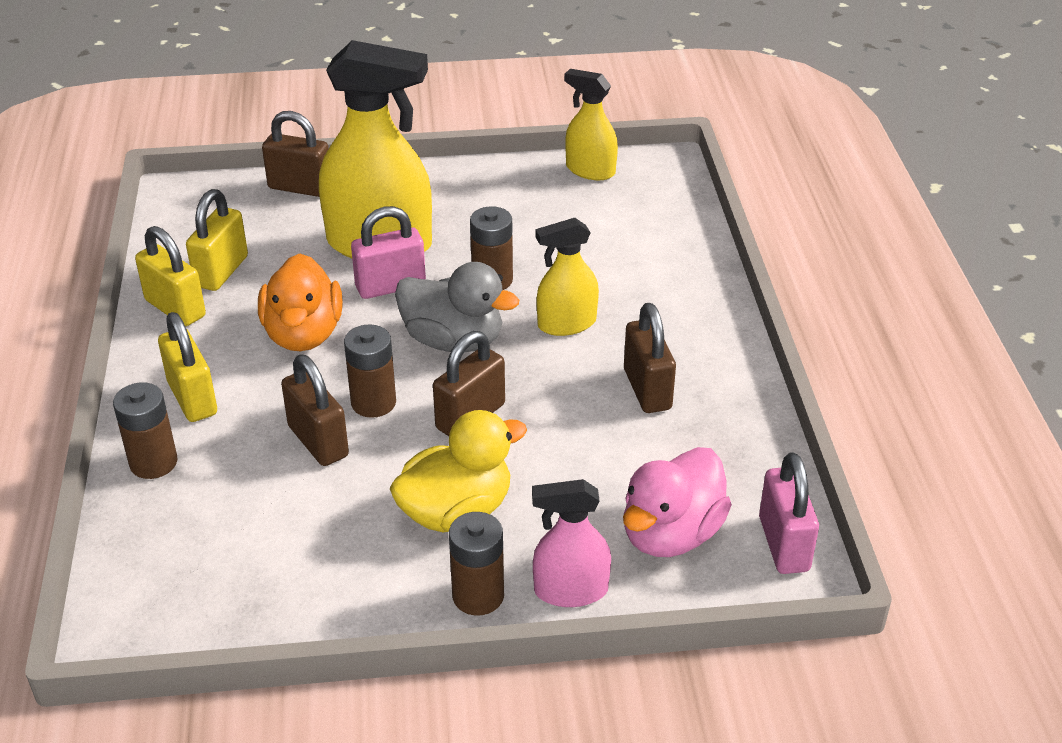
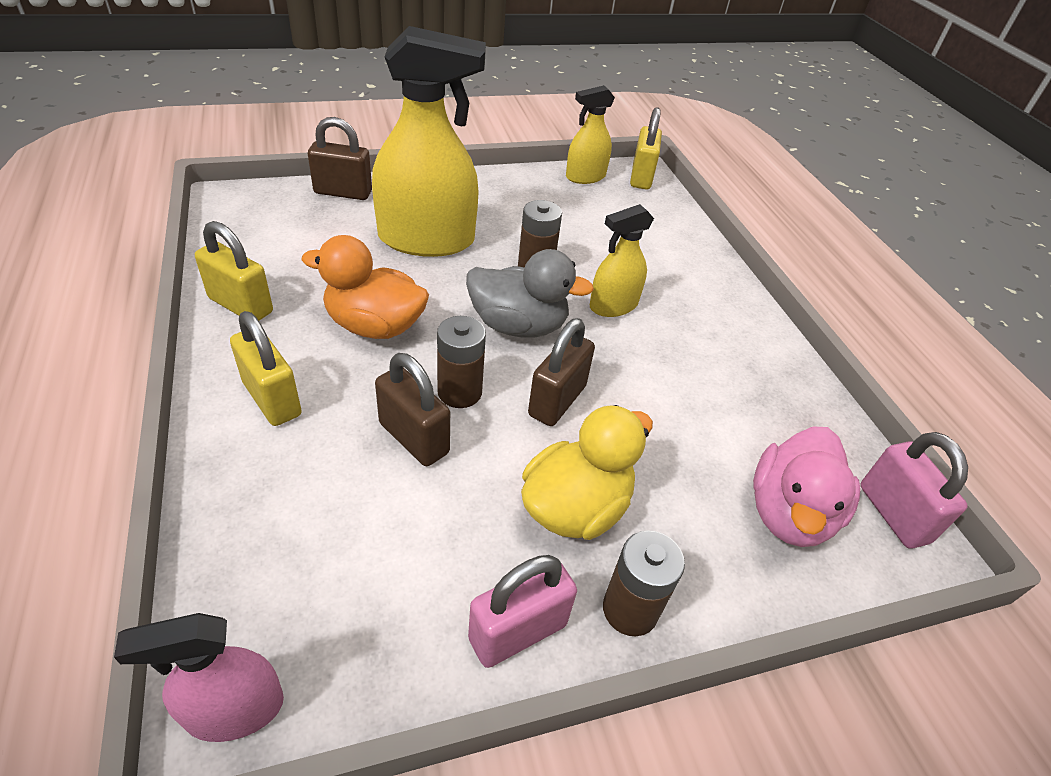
camera: 15 degrees left, 5 degrees up
brown battery [113,382,177,479] -> none
yellow padlock [186,189,248,291] -> yellow padlock moved to [630,107,662,190]
orange duck [258,253,343,351] -> orange duck turned 120 degrees clockwise [301,235,429,339]
pink padlock [351,206,426,299] -> pink padlock moved to [468,555,577,668]
pink spray bottle [532,479,611,607] -> pink spray bottle moved to [114,613,284,742]
yellow spray bottle [564,69,618,180] -> yellow spray bottle turned 45 degrees counterclockwise [566,85,615,184]
brown padlock [624,303,676,413] -> none

